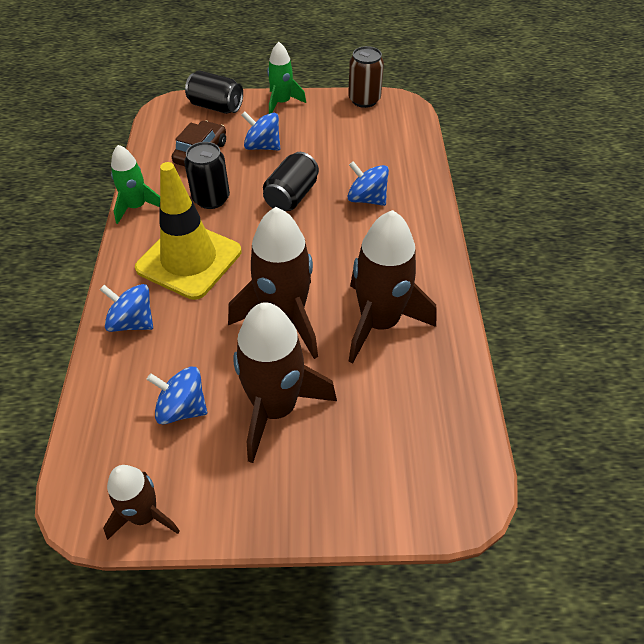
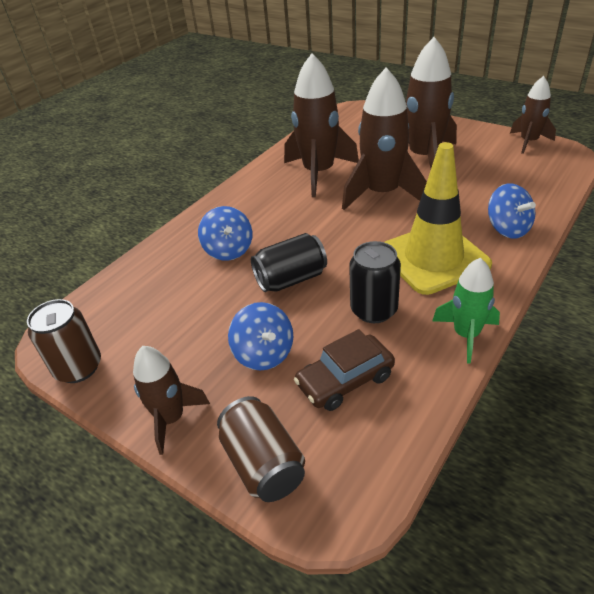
camera: 140 degrees left, 10 degrees down
blue spinning top [147,367,207,425] -> none
black can [185,70,243,114] -> brown can [217,396,305,502]
green rocket [267,42,306,114] -> brown rocket [133,346,210,455]

